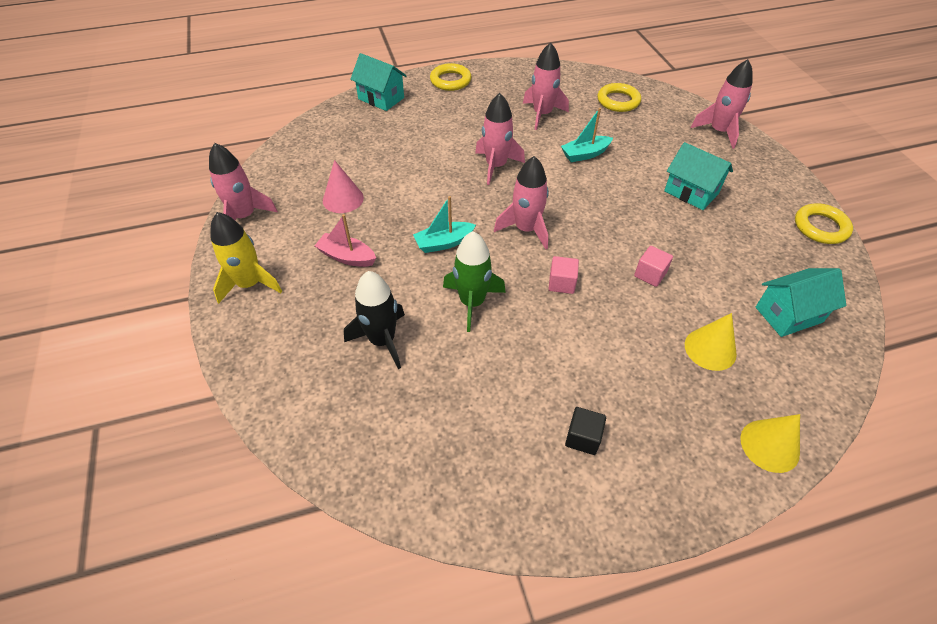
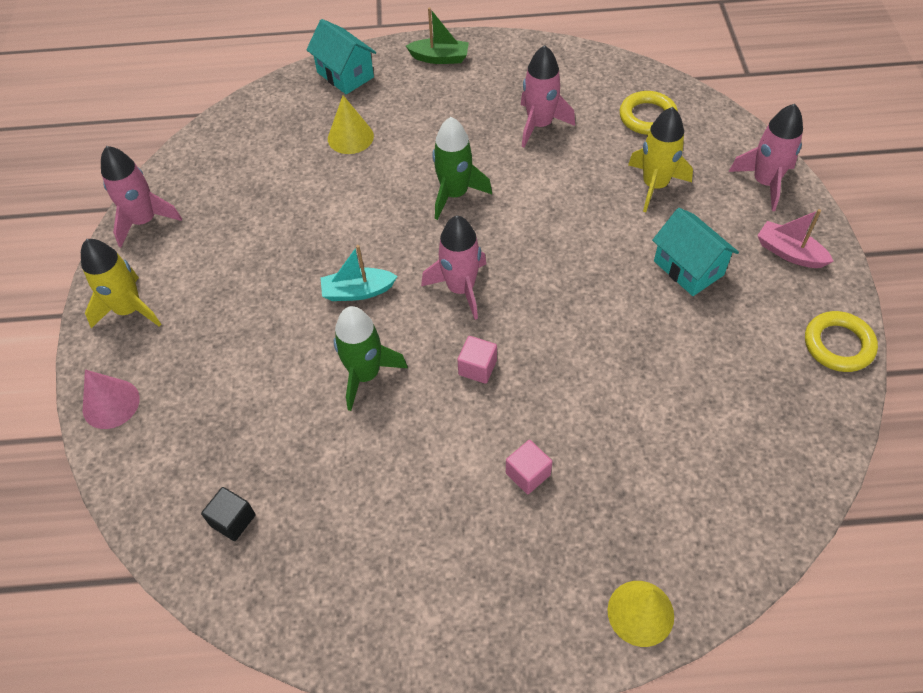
camera: 15 degrees right, 5 degrees up
pink boat [315,214,376,267] -> pink boat moved to [757,209,834,268]
pink cone [323,160,364,213] -> pink cone moved to [83,369,140,429]
black rocket [344,271,405,369] -> none
yellow ring [430,63,472,91] -> green boat [406,7,469,64]
pink rocket [475,93,525,185] -> green rocket [432,117,492,220]
turquoise boat [561,108,613,162] -> none
black cube [565,407,606,455] -> black cube moved to [201,487,255,541]
pink cube [634,246,673,287] -> pink cube moved to [506,440,552,494]
yellow cone [685,313,737,371] -> yellow cone moved to [328,95,374,154]
turquoise house [756,268,846,337] -> none
none -> yellow rocket [628,107,693,212]

